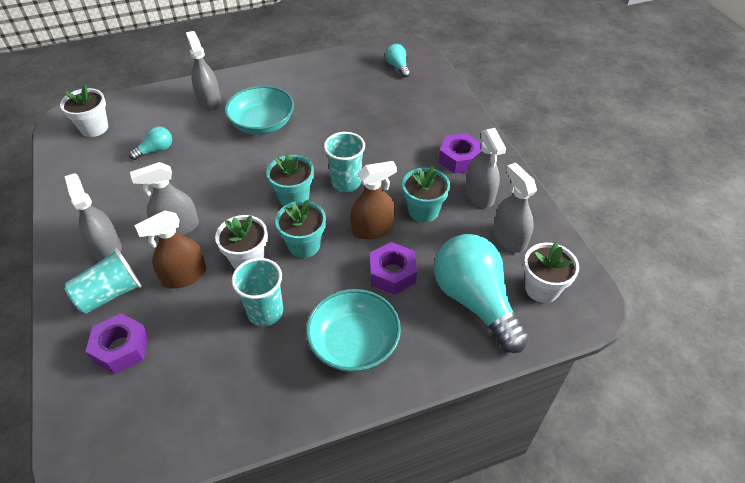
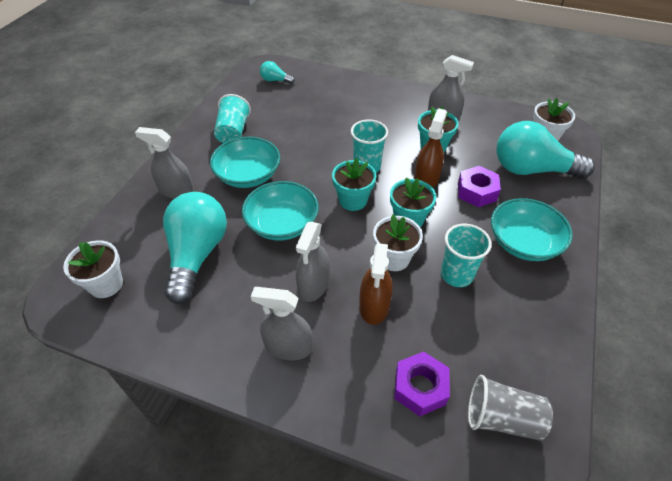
camera: 50 degrees left, 0 degrees up
turquoise cup [64,249,142,314] -> turquoise cup moved to [214,94,251,143]
turquoise light bulb [129,126,172,160] -> turquoise light bulb [163,192,227,304], size x2.23
purple nut [439,133,482,174] -> none
grey spray bottle [493,163,537,253] -> none
none -> turquoise bowl [242,181,319,241]
none -> grey cup [468,375,553,441]

